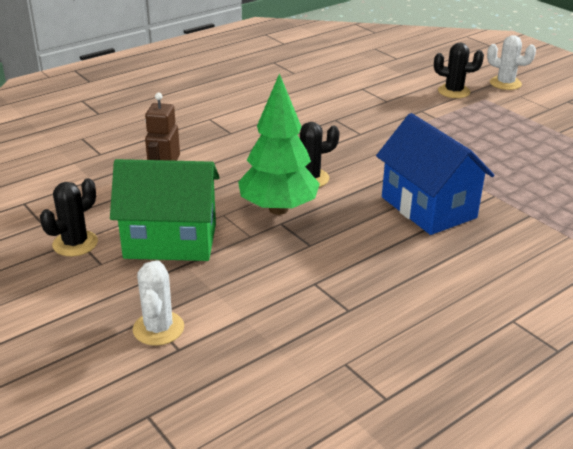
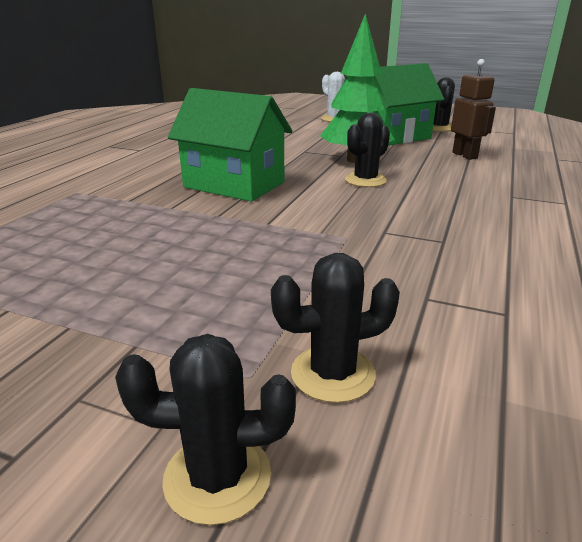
camera: 150 degrees right, 5 degrees down
blue house [376,113,494,235] -> green house [168,88,292,202]
white cactus [487,35,536,90] -> black cactus [115,334,296,525]

